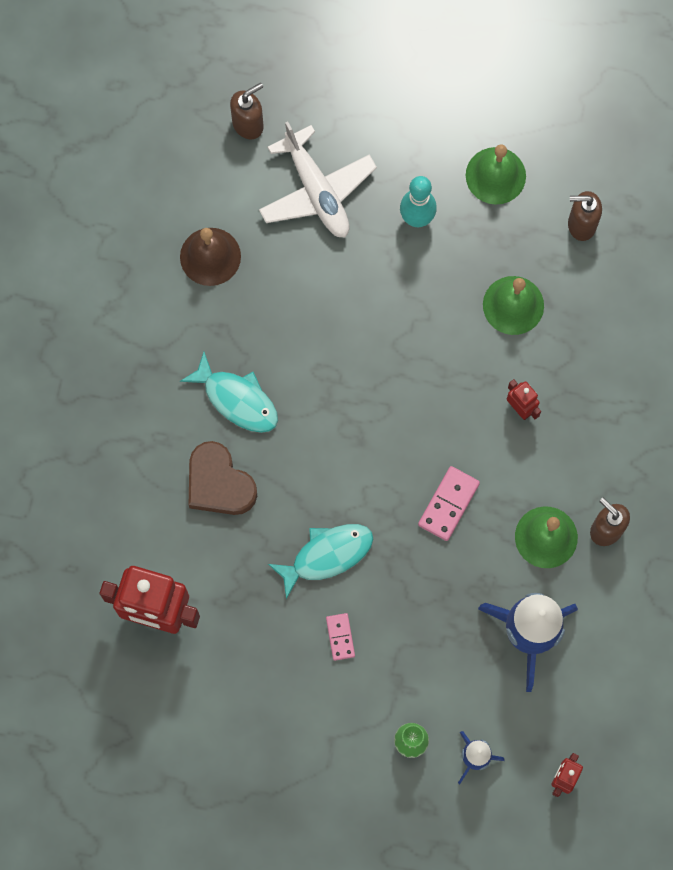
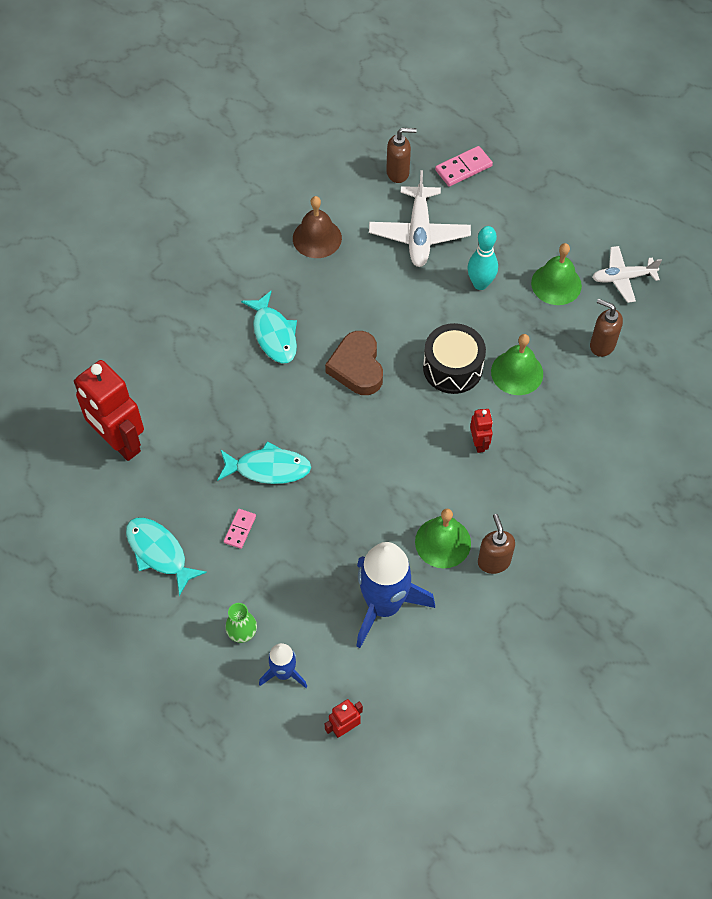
camera: 30 degrees right, 15 degrees down
brown heart [189,441,257,515] -> brown heart moved to [325,331,383,395]
pink domino [418,466,480,541] -> pink domino moved to [435,146,493,187]
none -> turquoise fish [126,518,207,596]
none -> black drum [423,323,486,394]
none -> white plane [592,246,662,303]

